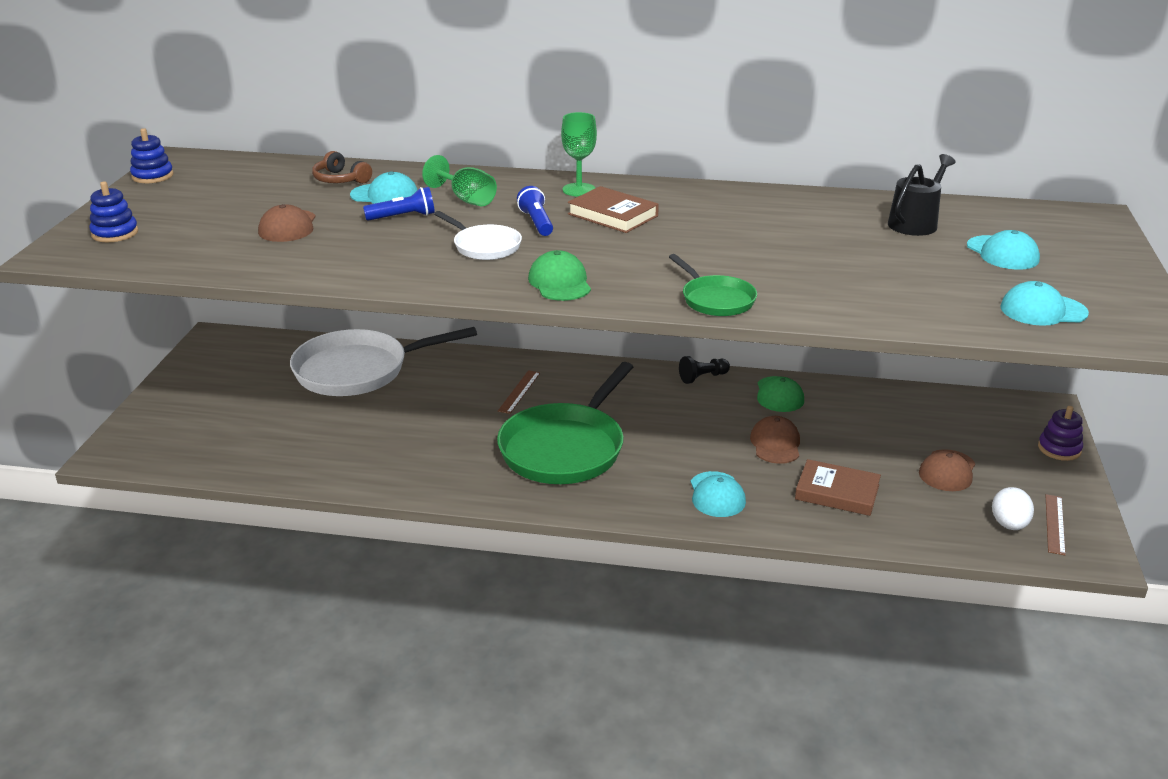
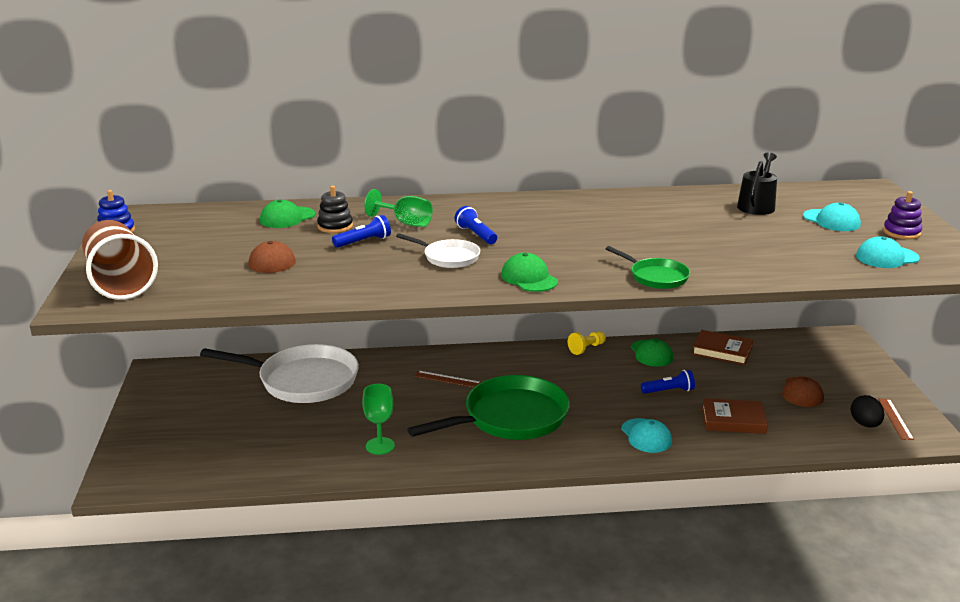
camera: 15 degrees left, 5 degrees down
blue stacking toy [90,181,138,242] -> brown cup [82,220,158,300]
white pan [290,327,477,396] -> white pan turned 135 degrees counterclockwise [200,344,359,403]
brown headphones [312,151,372,184] -> green cap [260,199,315,228]
turquoise cap [350,171,417,204] -> black stacking toy [317,186,353,233]
green pan [497,362,633,484] -> green pan turned 135 degrees counterclockwise [407,375,570,440]
brown ruler [498,370,540,414] -> brown ruler turned 75 degrees counterclockwise [414,371,481,387]
green goblet [561,112,597,197] -> green goblet moved to [362,384,395,455]
brown book [568,186,659,233] -> brown book moved to [692,330,753,365]
black pawn [679,356,730,384] -> yellow pawn [568,331,606,355]
brown cap [750,416,800,464] -> blue flashlight [641,370,695,394]
white egg [992,487,1034,530] -> black egg [851,395,884,428]
purple stacking toy [1038,406,1083,461] -> purple stacking toy moved to [883,191,922,239]

